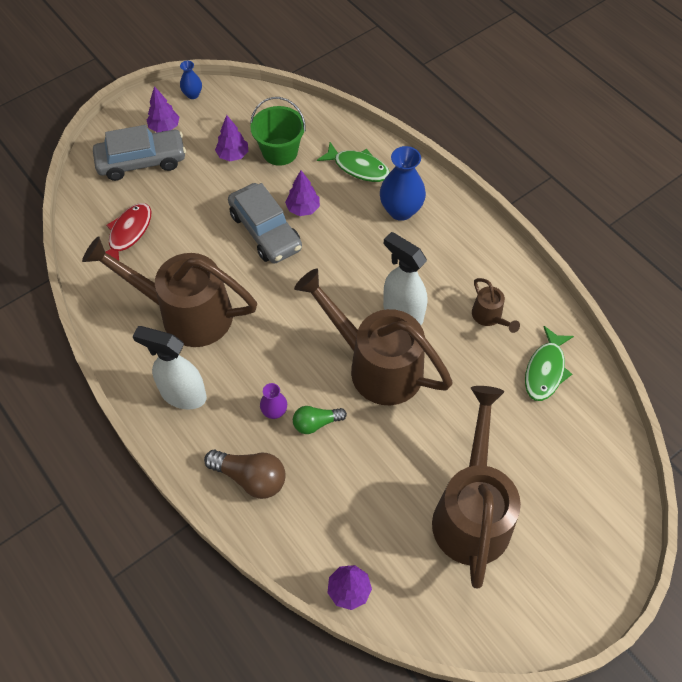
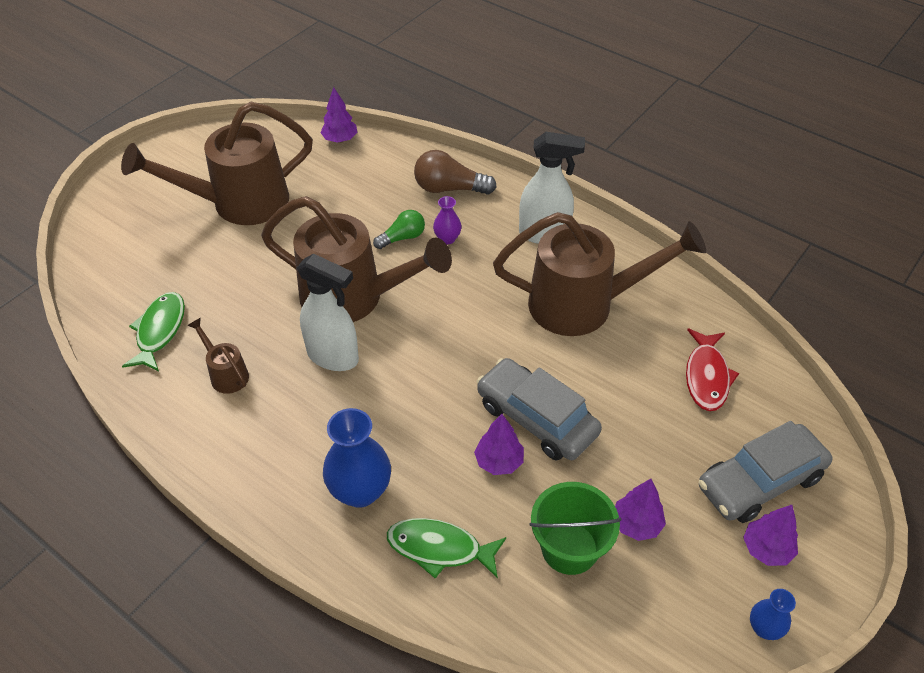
camera: 165 degrees right, 10 degrees down
brown watering can [432,386,521,588] -> brown watering can turned 75 degrees clockwise [121,102,313,225]

